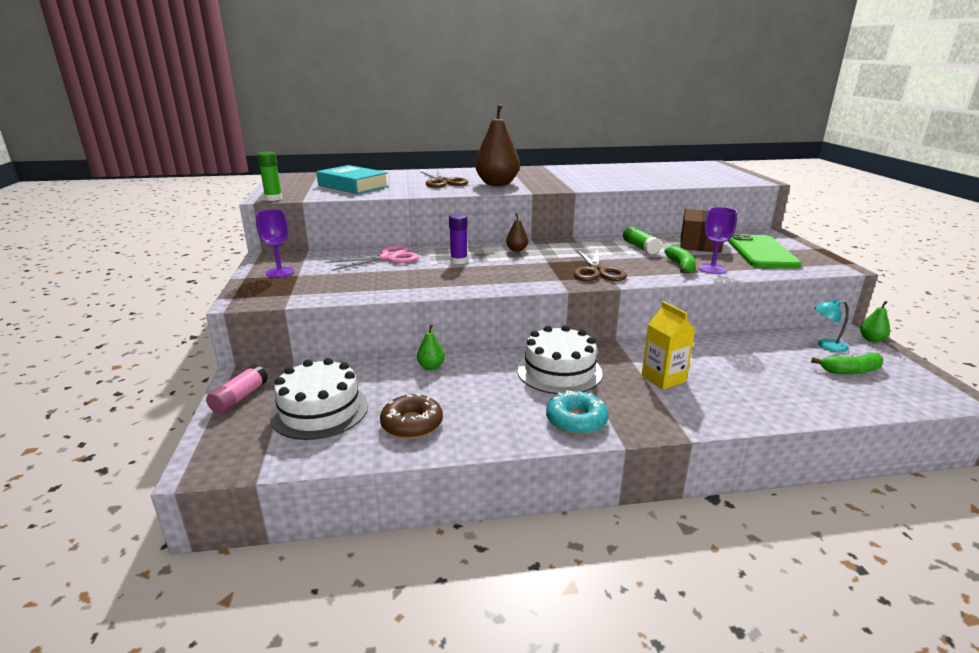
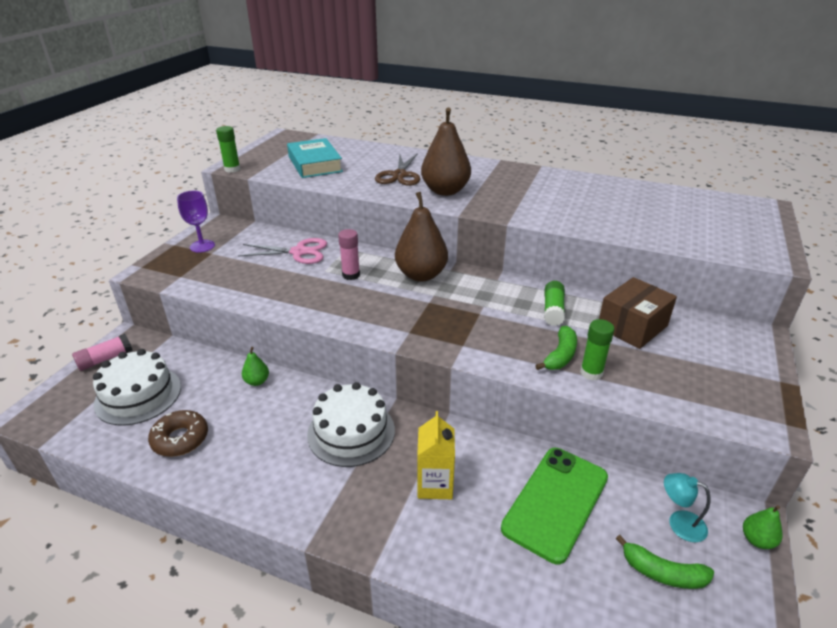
camera: 30 degrees right, 10 degrees up
purple glue stick [449,214,468,264] -> pink glue stick [338,229,360,280]
brown pear [506,213,528,252] -> brown pear [395,192,448,282], size x2.18
turquoise donut [546,390,609,435] -> none
brown scissors [573,248,627,281] -> none
purple goblet [699,207,737,274] -> green glue stick [580,319,615,381]
green phone [728,234,801,268] -> green phone moved to [501,448,608,564]

